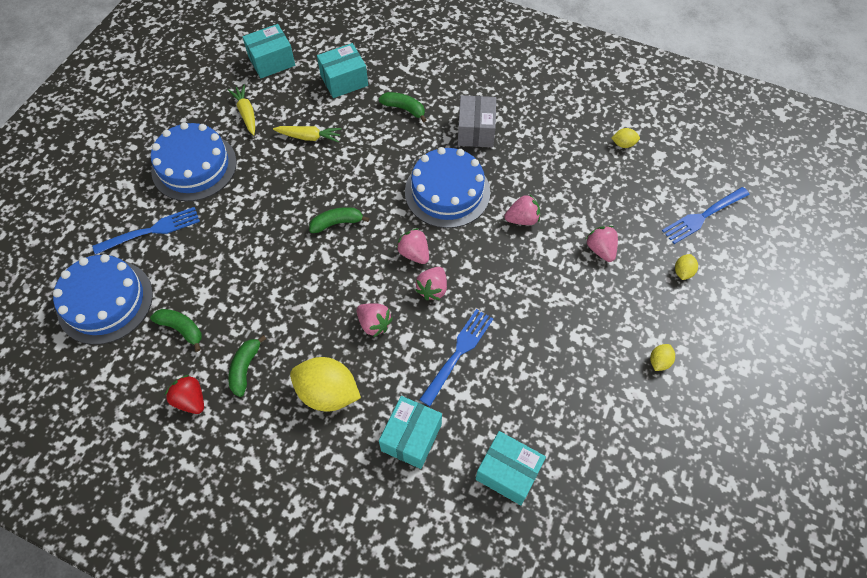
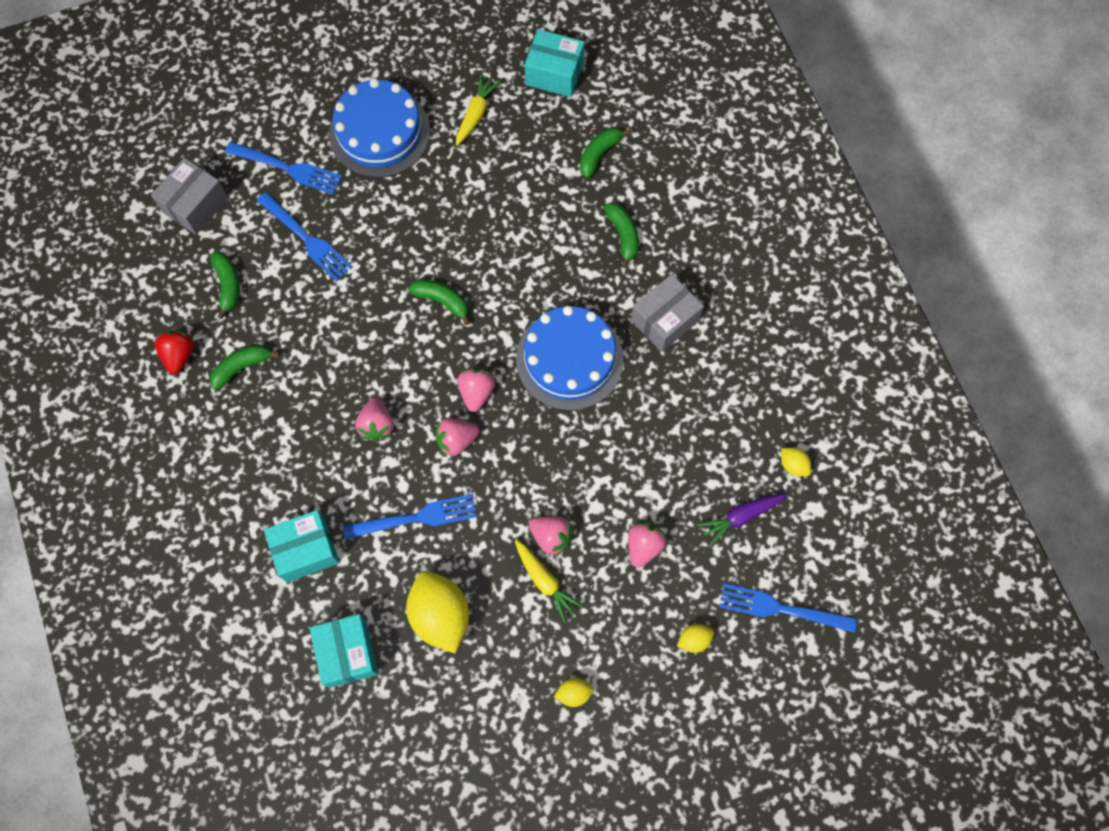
camera: 45 degrees right, 10 degrees up
blue cake [53,254,153,345] -> grey box [151,158,228,235]
yellow carrot [273,126,342,143] -> yellow carrot moved to [515,540,584,622]
yellow lemon [290,357,361,411] -> yellow lemon moved to [406,571,469,653]
turquoise box [317,43,368,98] -> green banana [580,128,631,178]
pink strawberry [504,194,540,225] -> pink strawberry moved to [529,516,574,557]
none -> blue fork [257,192,353,282]
none -> purple carrot [699,494,787,546]

